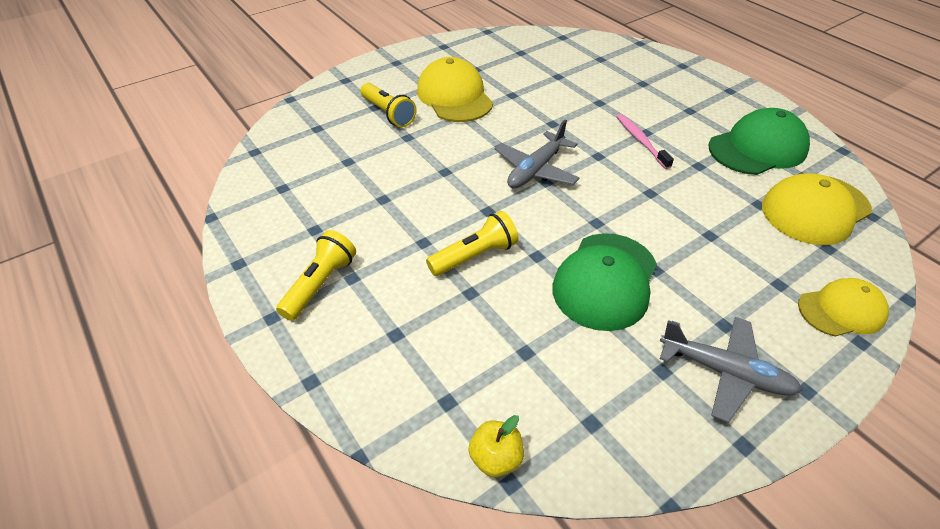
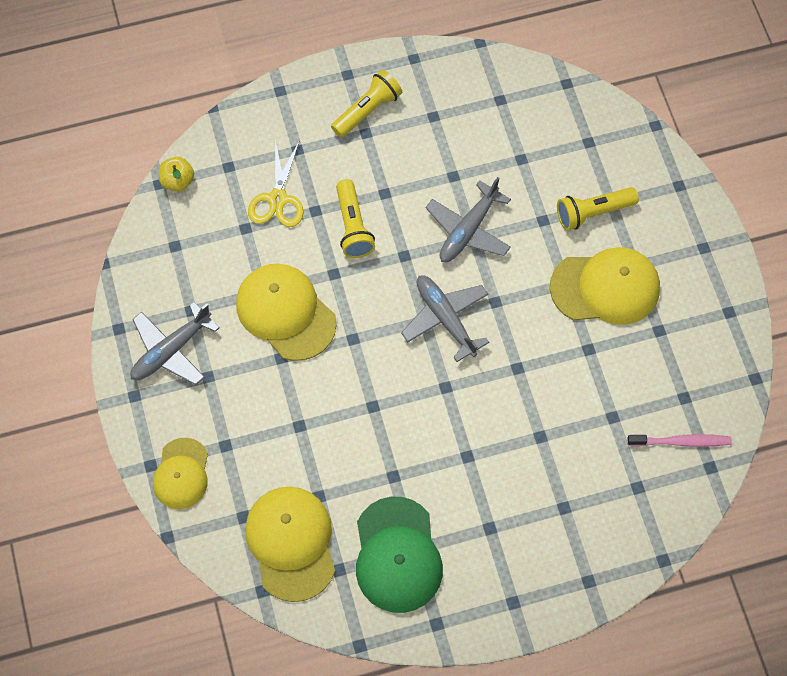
camera: 110 degrees right, 20 degrees up
yellow flashlight [276,230,356,321] -> yellow flashlight turned 90 degrees counterclockwise [331,70,402,138]
green cap [552,233,657,331] -> yellow cap [236,264,337,361]
pink toothbrush [616,114,674,169] -> pink toothbrush moved to [627,434,732,447]
none -> yellow scissors [248,139,304,227]
none -> grey plane [426,177,511,262]

